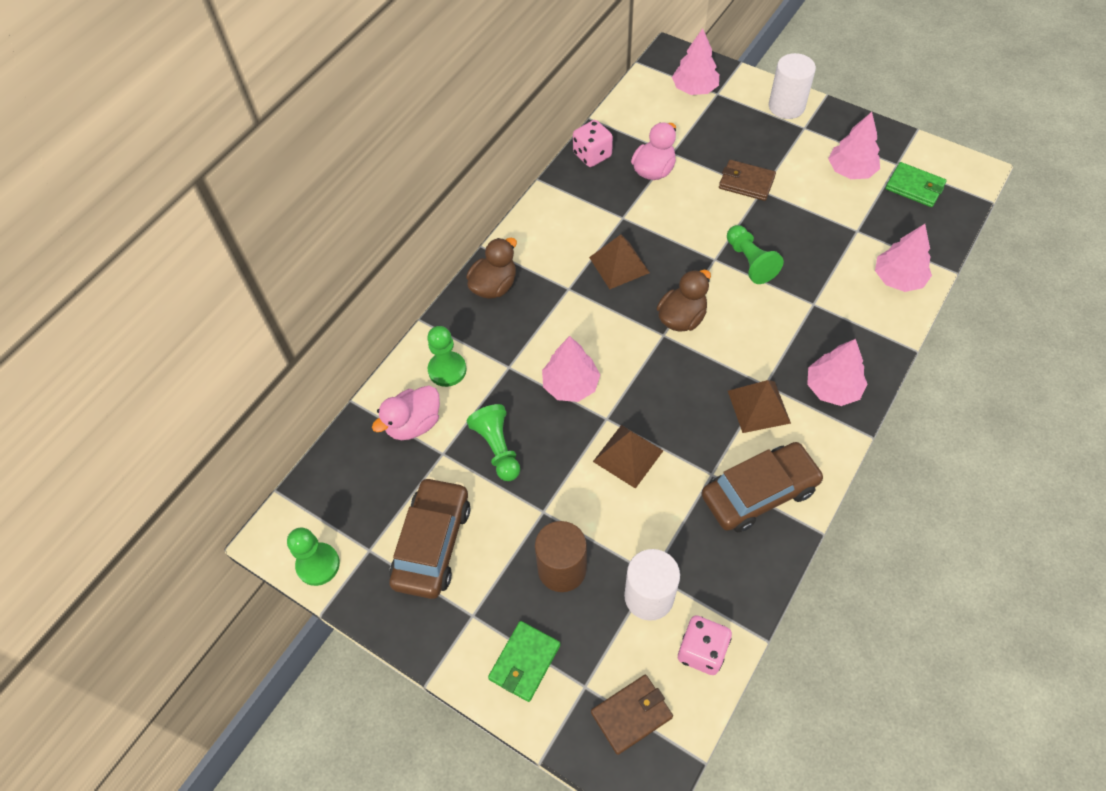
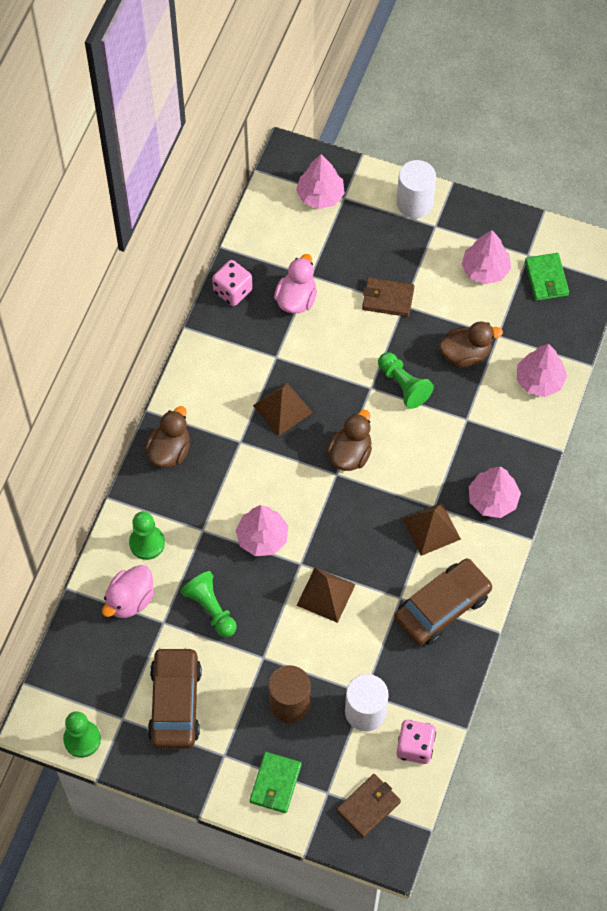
camera: 15 degrees left, 5 degrees up
green wallet [885,162,947,207] -> green wallet turned 60 degrees clockwise [525,253,569,301]
none -> brown duck [439,321,503,367]

